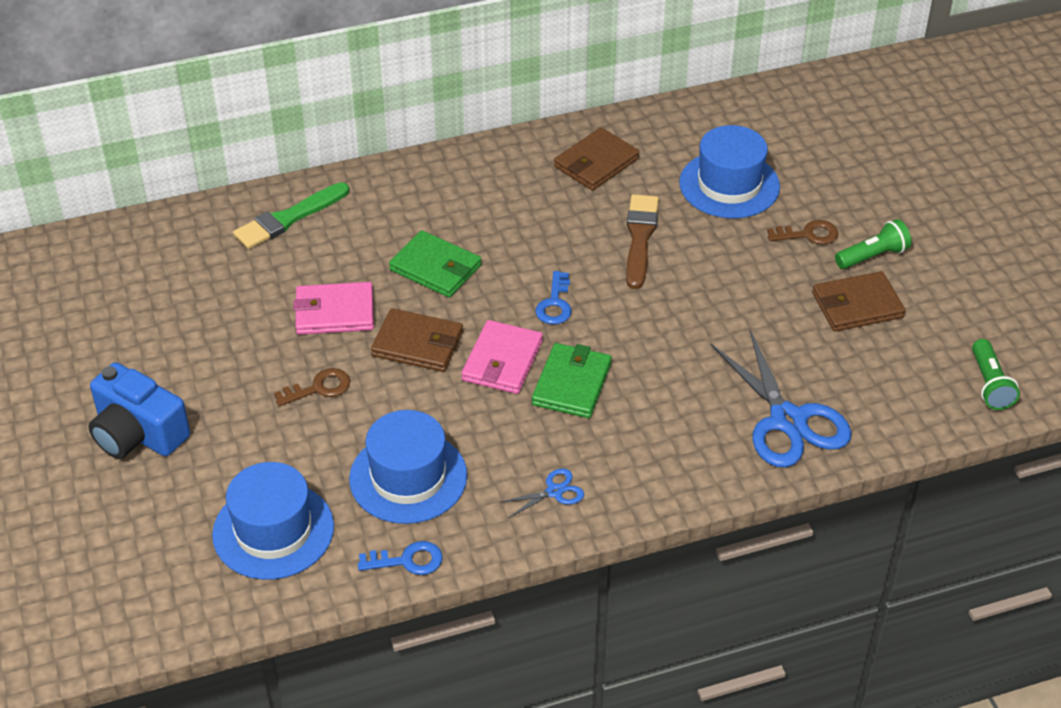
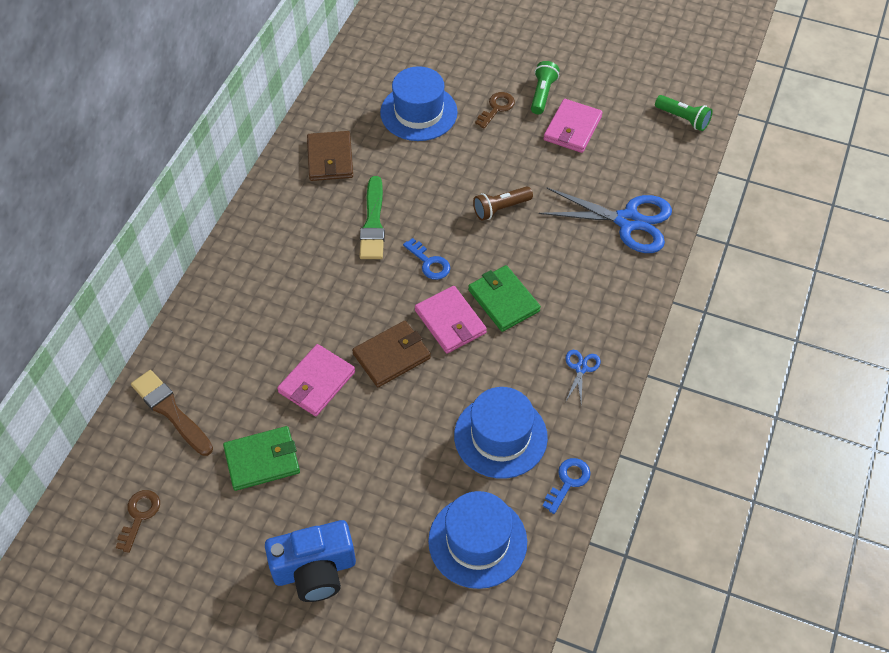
camera: 50 degrees left, 10 degrees up
green brush [233,182,349,249] -> green brush moved to [359,176,385,259]
brown key [274,368,351,406] -> brown key moved to [116,490,160,553]
green wallet [389,230,481,297] -> green wallet moved to [223,426,300,491]
brown brush [626,194,659,289] -> brown brush moved to [131,370,213,456]
brown wallet [812,271,906,332] -> pink wallet [543,99,603,153]
none -> brown flashlight [473,186,533,221]

